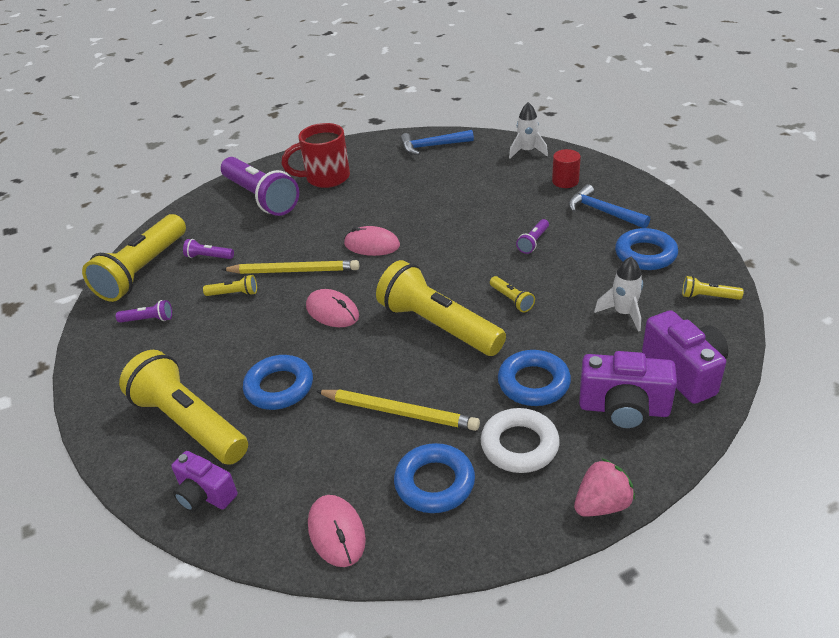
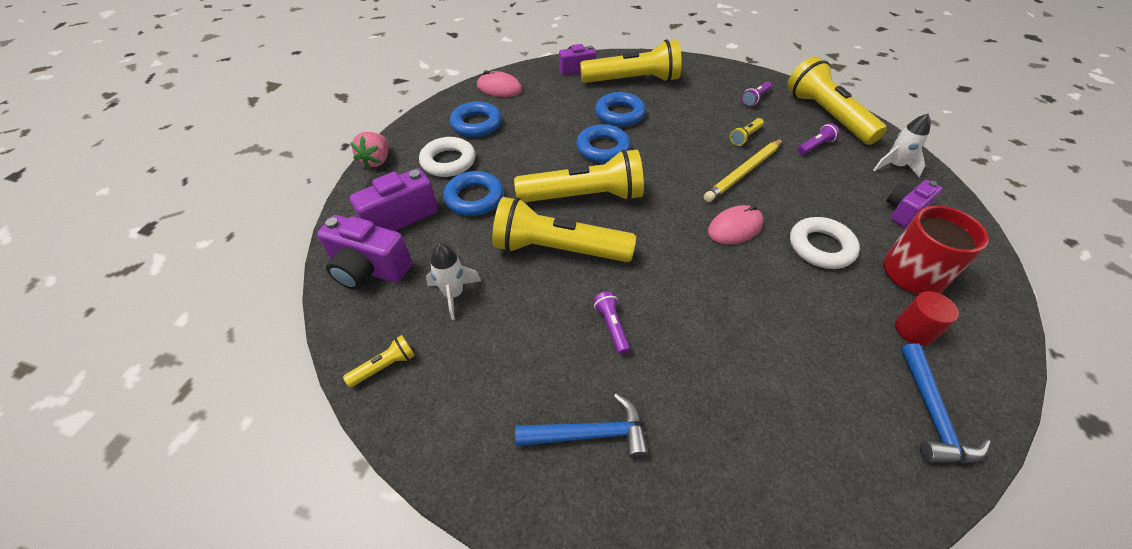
camera: 130 degrees right, 10 degrees up
purple flashlight [221,157,299,216] -> purple camera [886,180,942,227]
pink mouse [306,289,359,327] -> none
yellow pencil [316,389,480,431] -> none
blue hammer [400,130,474,155] -> blue hammer turned 150 degrees clockwise [901,343,990,463]
yellow flashlight [490,276,535,312] -> yellow flashlight [492,197,636,262], size x2.42
white rocket [509,102,548,159] -> white rocket moved to [873,114,931,177]
red cylinder [552,149,581,188] -> red cylinder moved to [895,291,959,345]
blue ring [615,228,678,270] -> blue ring moved to [576,124,631,163]
none -> white ring [790,217,860,269]

